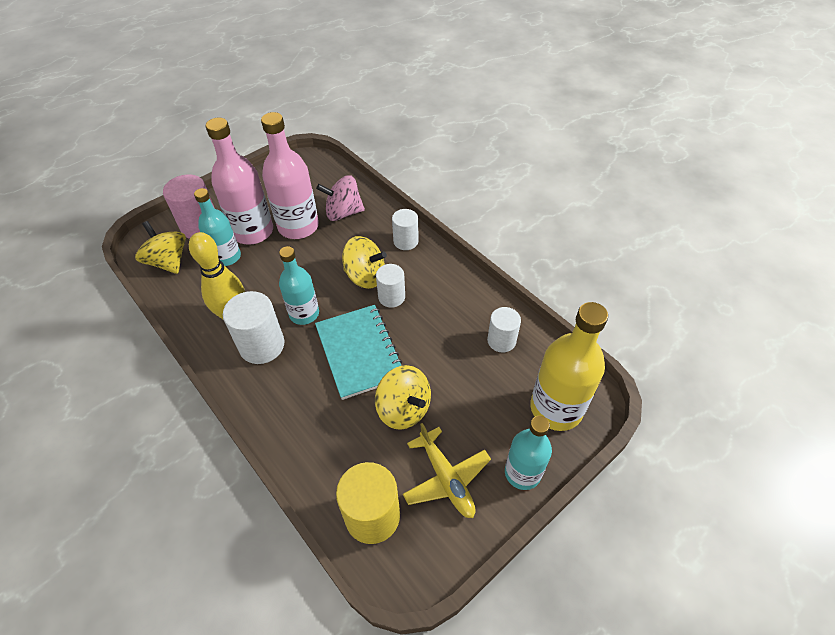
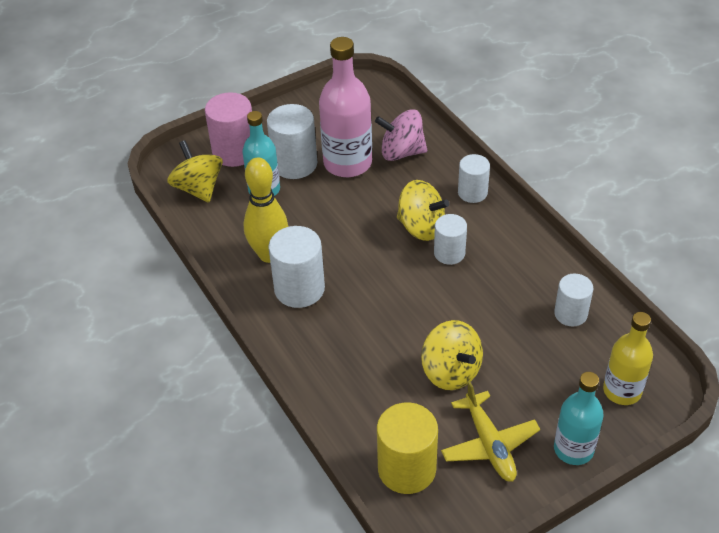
camera: 10 degrees right, 5 degrees down
pink bottle [206,118,273,245] -> white cylinder [267,104,317,179]
turquoise bottle [279,246,319,325] -> none
turquoise notebook [315,305,402,400] -> none
yellow bottle [530,302,608,431] -> yellow bottle [603,312,653,405], size x0.65

